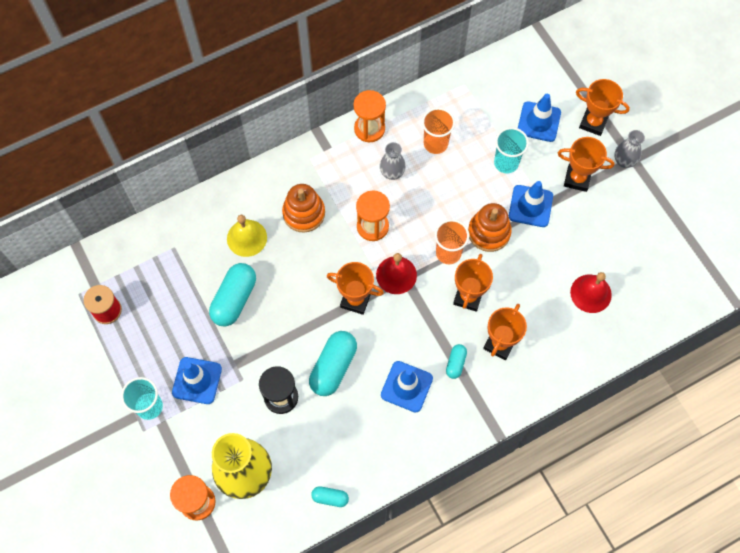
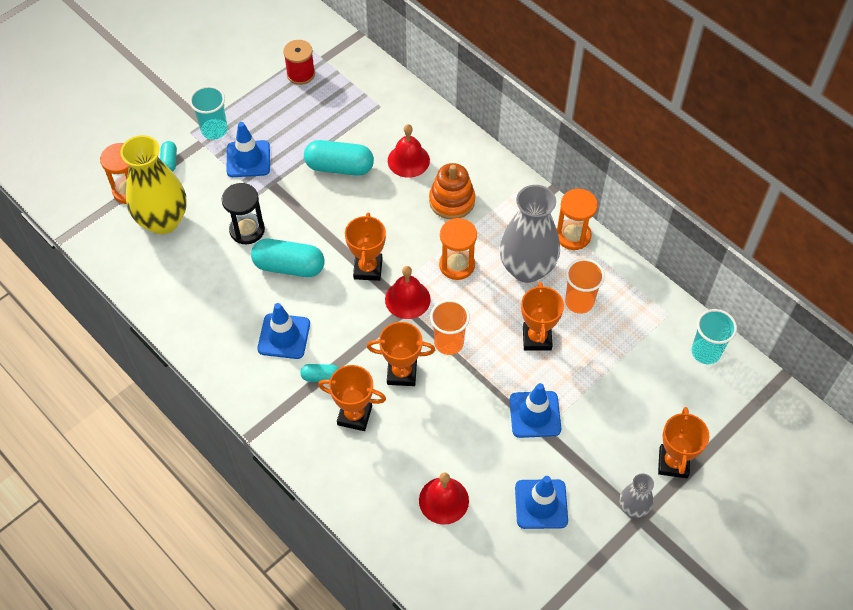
camera: 75 degrees right, 10 degrees down
yellow bell [227,215,267,257] -> red bell [388,124,430,178]
turquoise capsule [311,486,349,507] -> turquoise capsule moved to [160,141,177,172]
grey vase [380,142,406,180] -> grey vase [499,185,560,283], size x2.02
orange stacking toy [468,203,512,252] -> none
turquoise cup [494,127,529,173] -> turquoise cup moved to [691,309,737,364]
blue traffic cone [518,94,561,142] -> blue traffic cone moved to [515,476,568,529]
orange trophy [558,137,615,192] -> orange trophy moved to [521,282,564,350]

